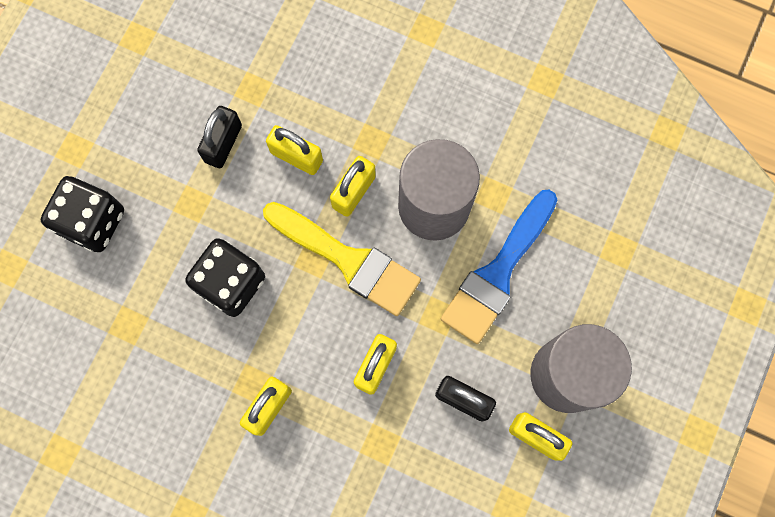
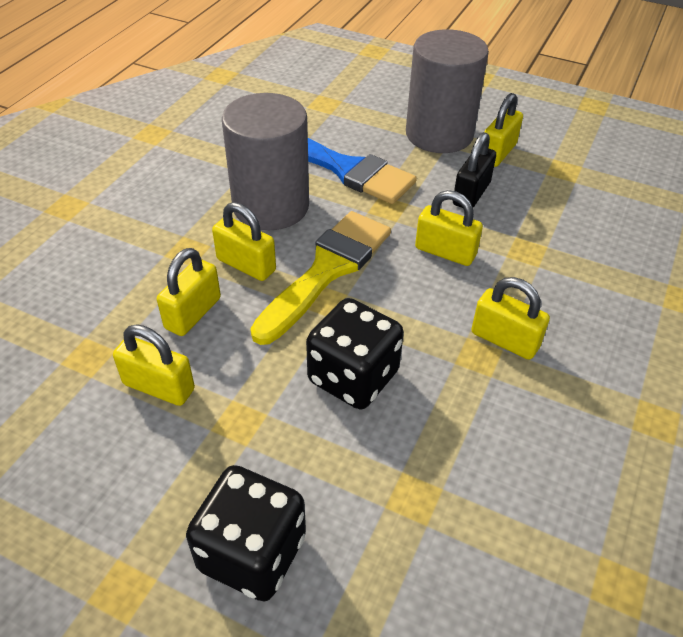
camera: 90 degrees left, 30 degrees down
black padlock [197,106,242,168] -> yellow padlock [113,324,195,406]

